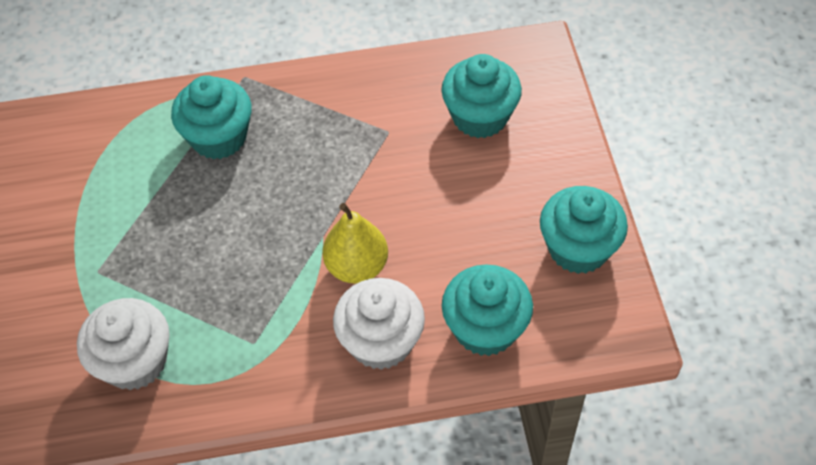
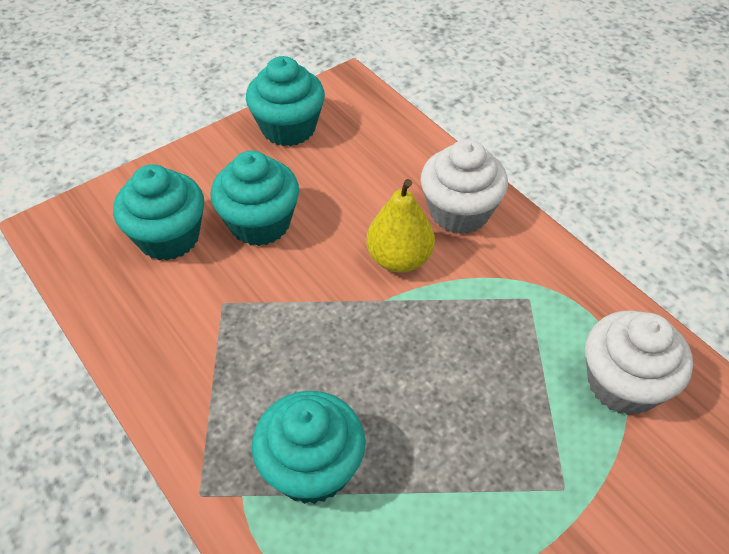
camera: 120 degrees left, 5 degrees down
turquoise cupcake [442,265,533,356] -> turquoise cupcake moved to [211,151,299,246]

